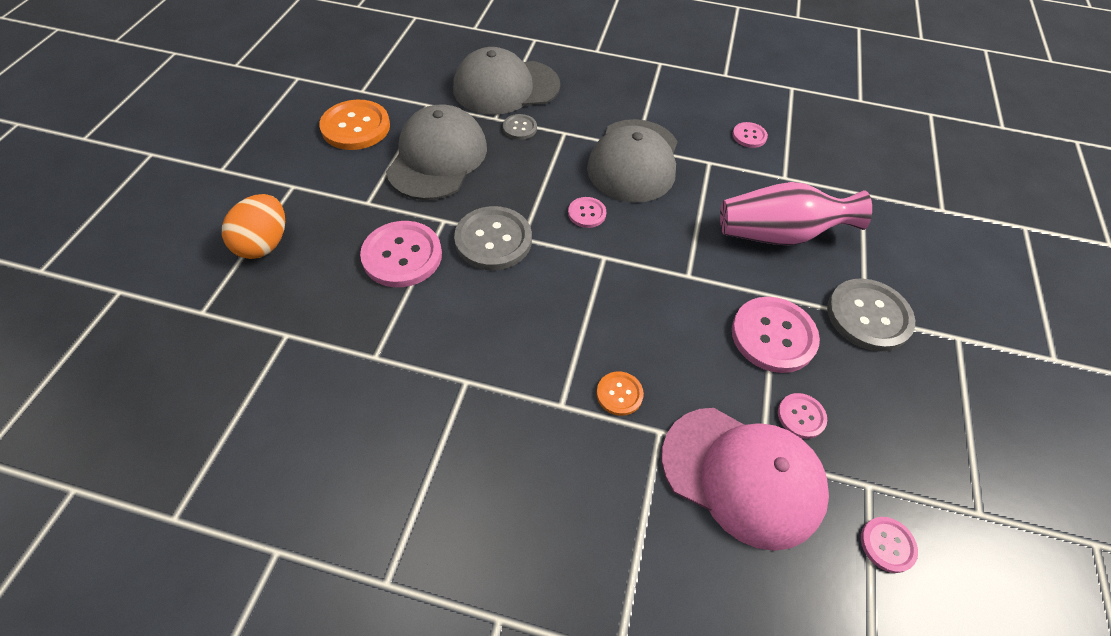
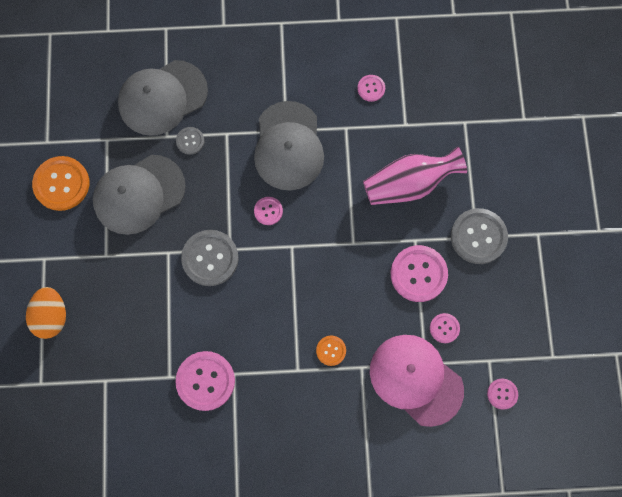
camera: 15 degrees left, 20 degrees up
pink button [360,221,442,287] -> pink button moved to [175,351,235,411]
grey cap [386,104,487,200] -> grey cap turned 120 degrees counterclockwise [93,155,186,235]
pink cap [662,408,829,551] -> pink cap turned 150 degrees counterclockwise [370,335,464,427]

